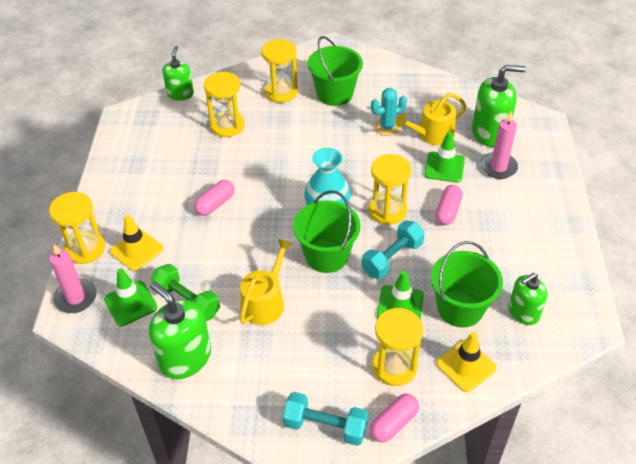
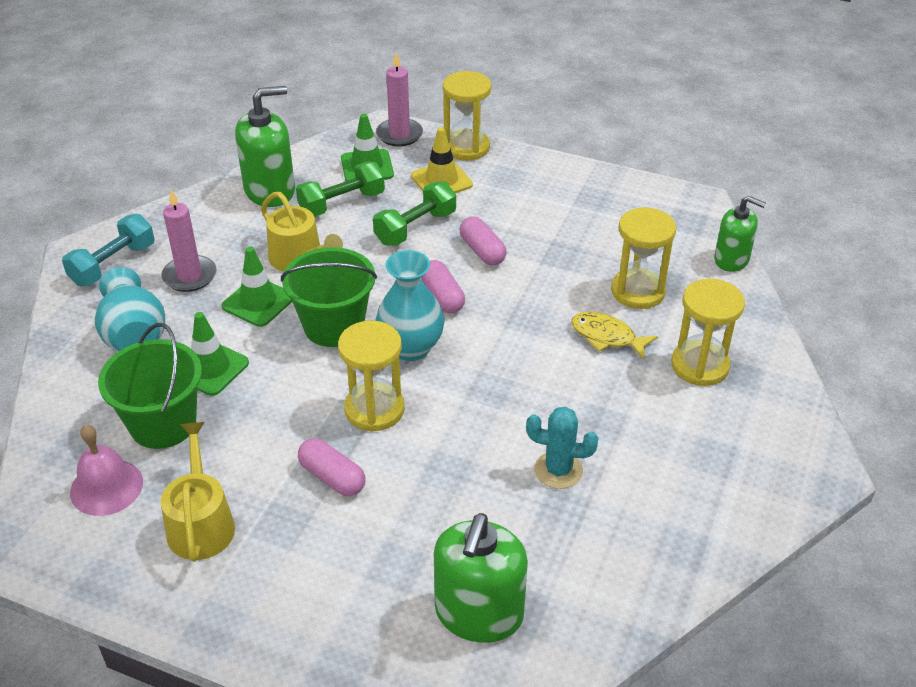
camera: 110 degrees right, 5 degrees down
green bucket [308,36,363,106] -> none
turquoise dumbbell [362,220,425,279] -> none
pink capsule [370,394,419,442] -> pink capsule moved to [421,260,465,314]
turquoise cactus [371,88,407,136] -> turquoise cactus turned 75 degrees counterclockwise [526,406,599,489]
yellow hourglass [372,308,423,386] -> turquoise vase [95,267,165,351]
yellow watering can [395,93,466,146] -> yellow watering can moved to [161,422,235,562]
green traffic cone [424,131,465,183] -> green traffic cone moved to [222,247,292,327]
yellow traffic cone [436,332,497,392] -> none
pink candle [480,112,518,179] -> pink candle moved to [161,190,216,292]
green soap dispenser [509,273,548,325] -> pink bell [70,425,143,516]
none -> green dumbbell [373,181,456,246]
none -> yellow fish [571,312,658,360]

